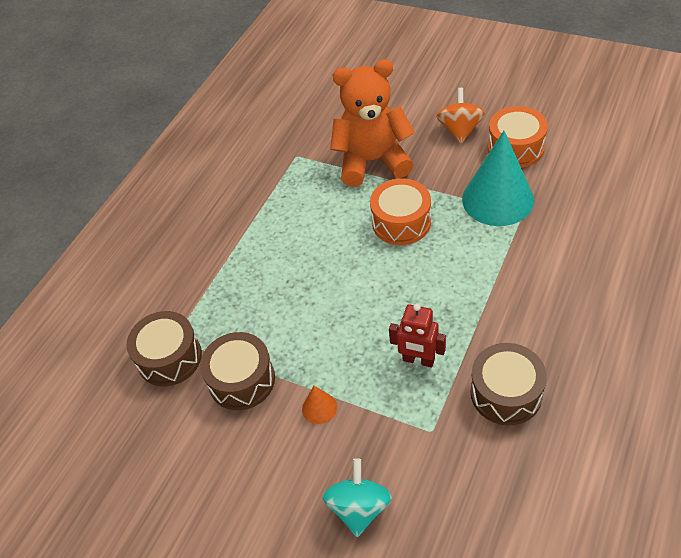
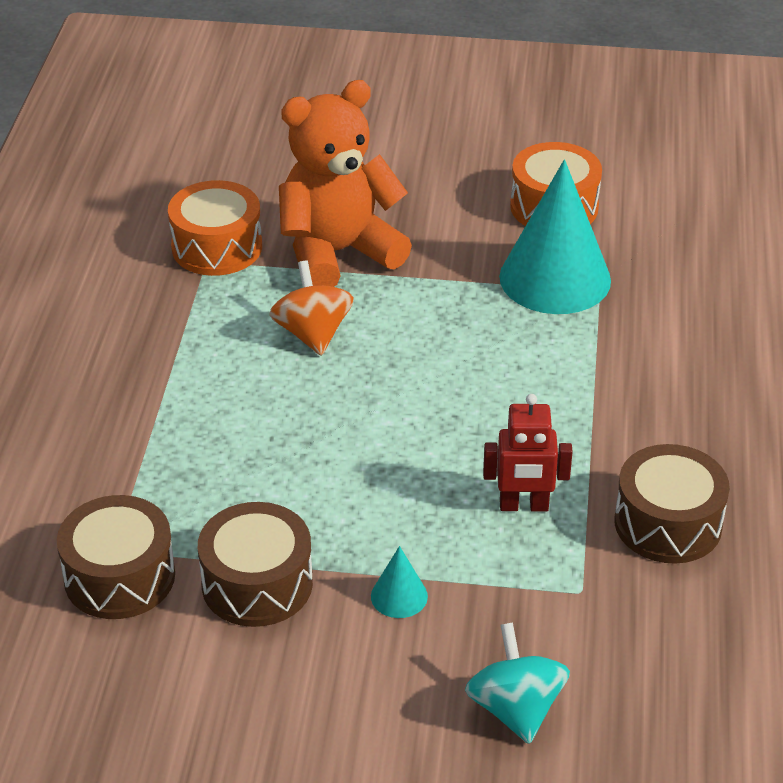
camera: 25 degrees left, 10 degrees down
orange cone [302,386,337,424] -> turquoise cone [371,546,428,618]
orange drum [370,178,431,245] -> orange drum moved to [168,180,262,276]
orange spinning top [436,88,485,143] -> orange spinning top moved to [270,261,354,356]

